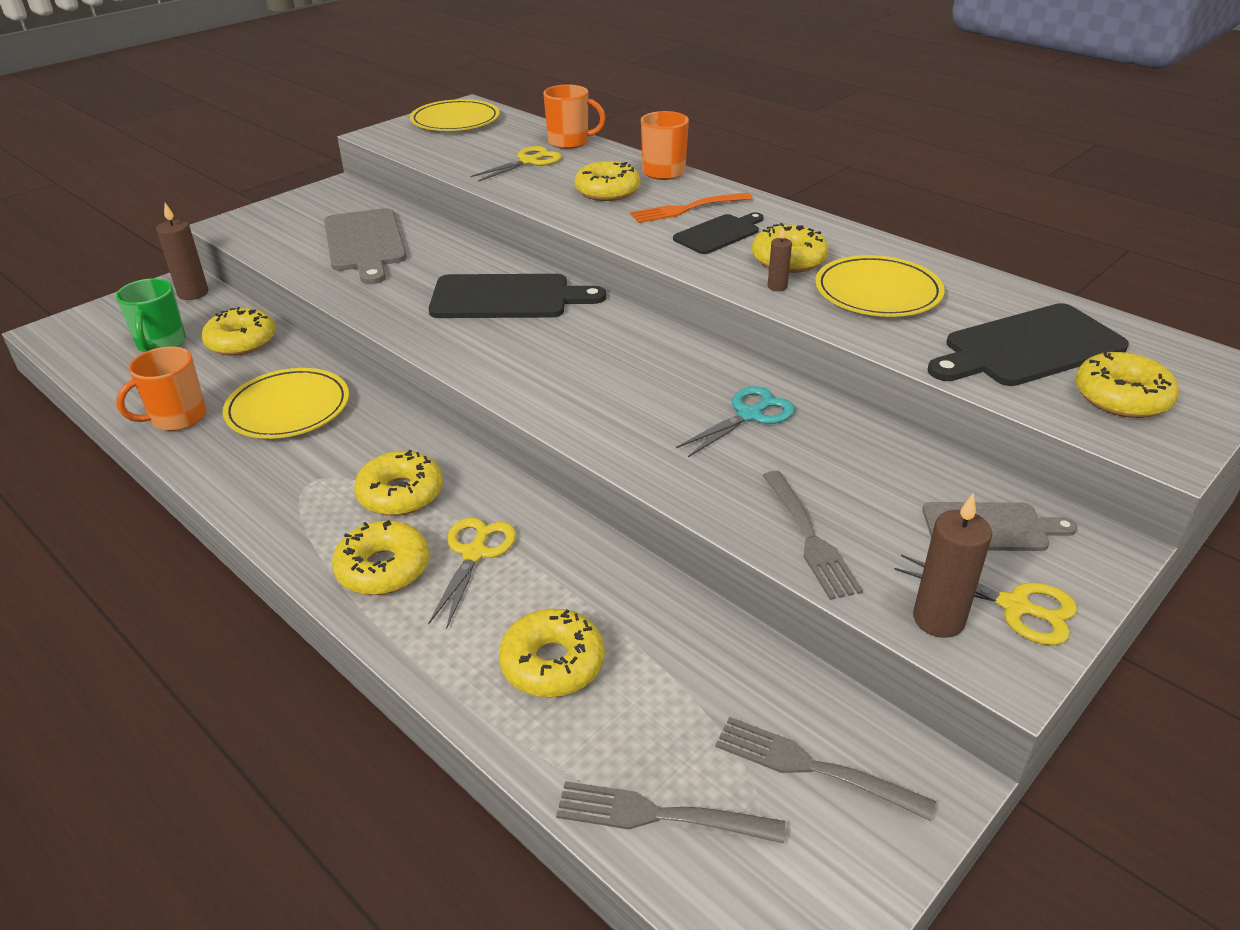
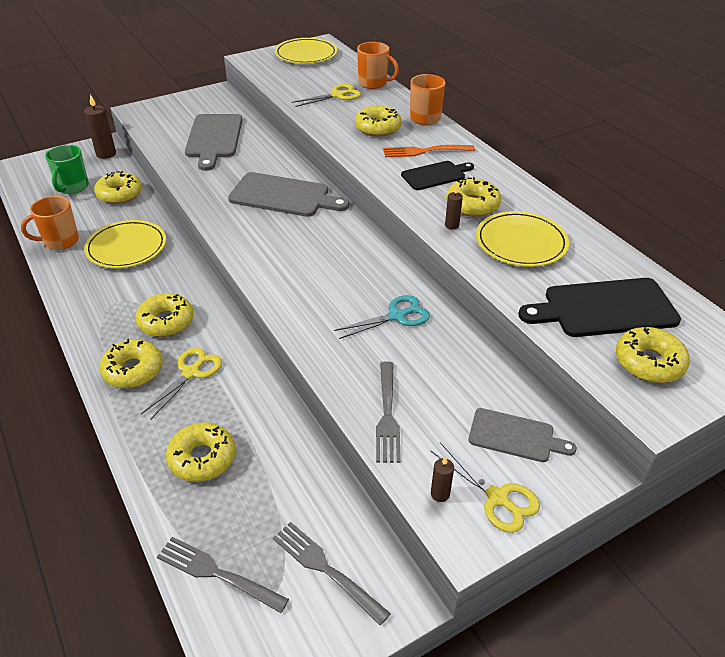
camera: 15 degrees right, 5 degrees up
black cutting board [429,274,606,318] -> grey cutting board [228,172,349,217]
brown candle [913,494,992,638] -> brown candle [431,456,454,502], size x0.55

